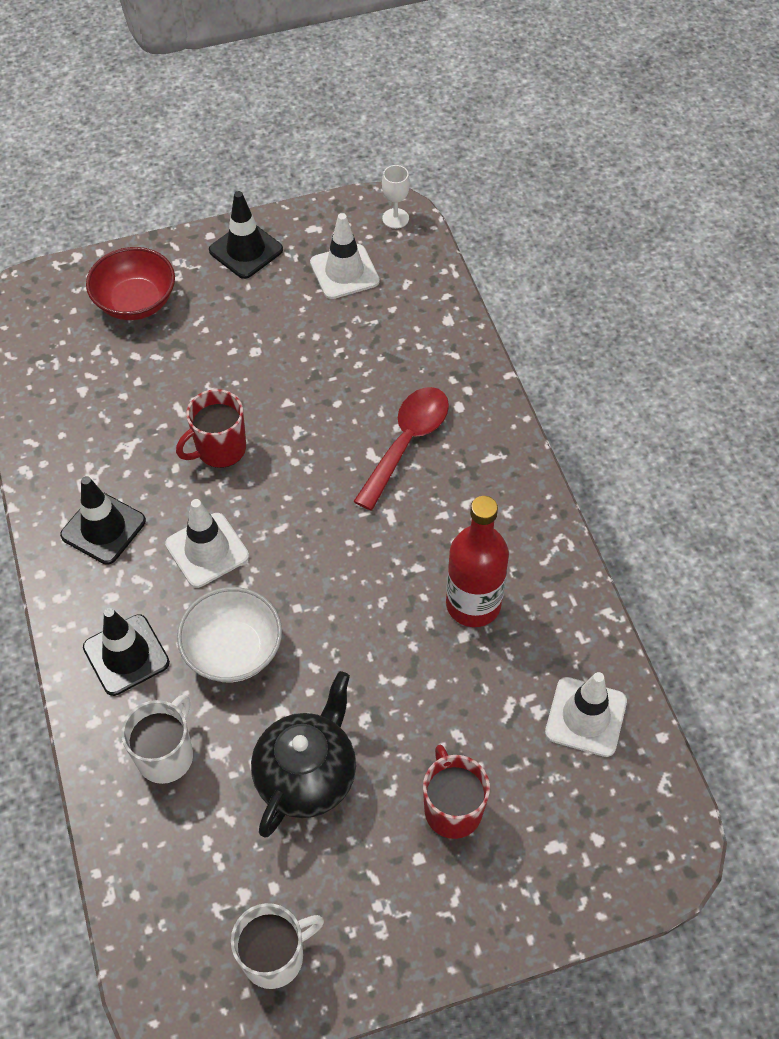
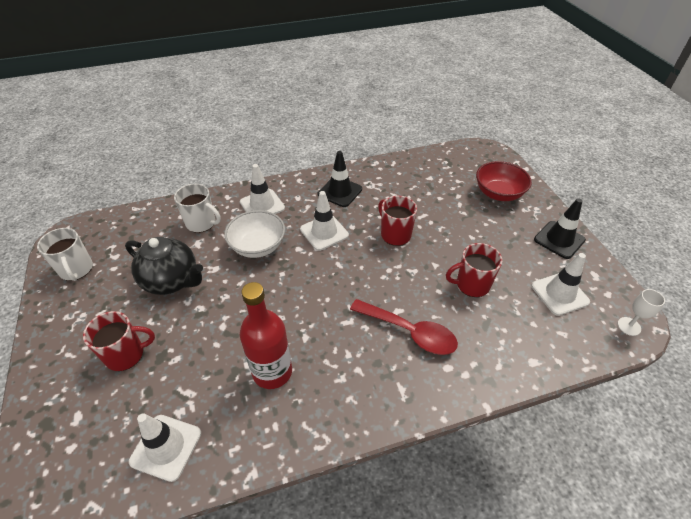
camera: 90 degrees right, 10 degrees down
black traffic cone [83,608,170,696] -> white traffic cone [240,164,285,214]
none -> red mug [446,243,502,297]

